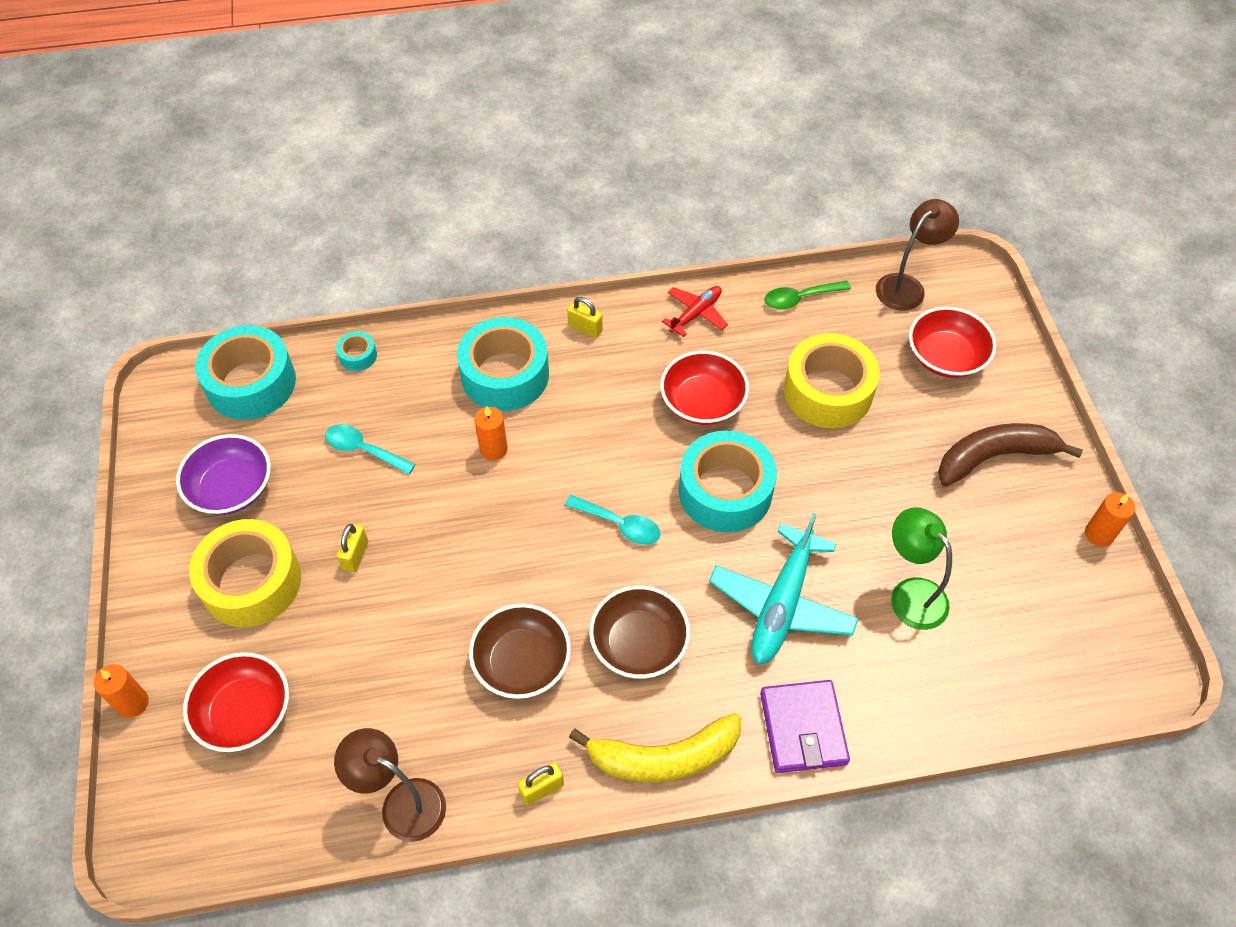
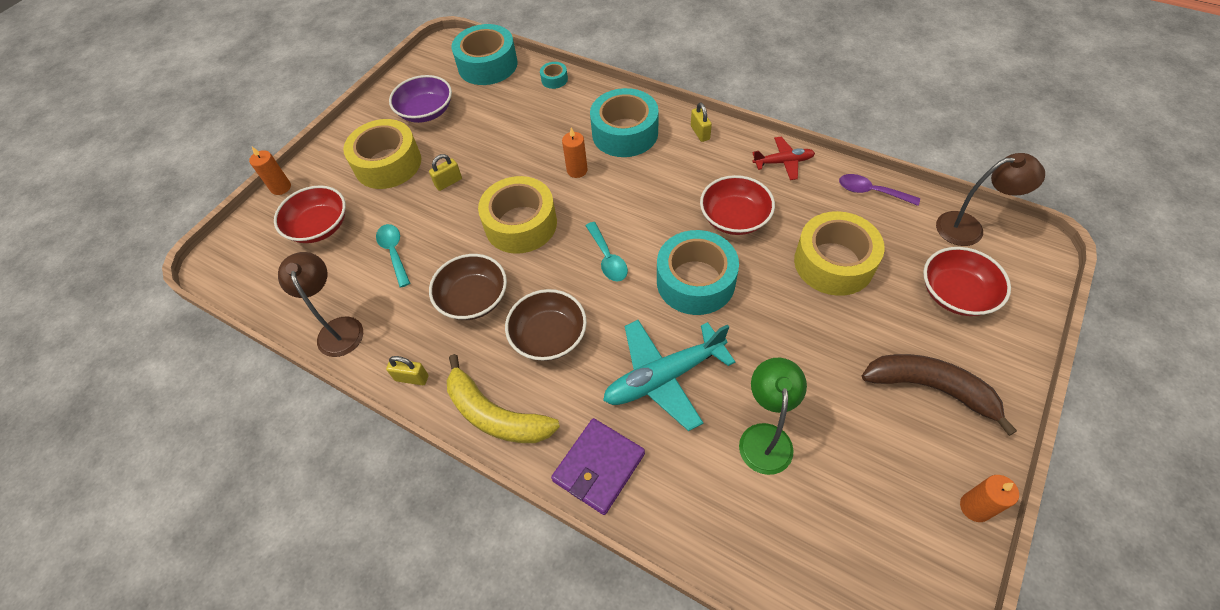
camera: 45 degrees right, 0 degrees up
turquoise spoon [325,424,416,474] -> turquoise spoon moved to [376,224,410,288]
green spoon [764,280,851,310] -> purple spoon [839,174,920,206]
none -> yellow tape [478,176,557,254]

